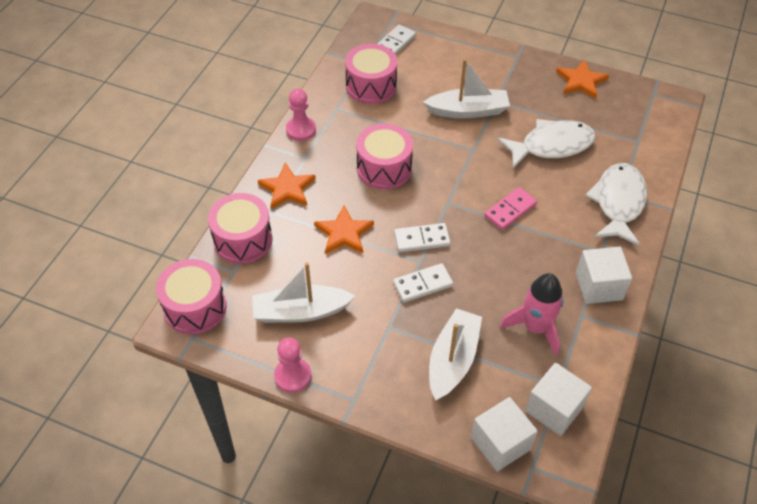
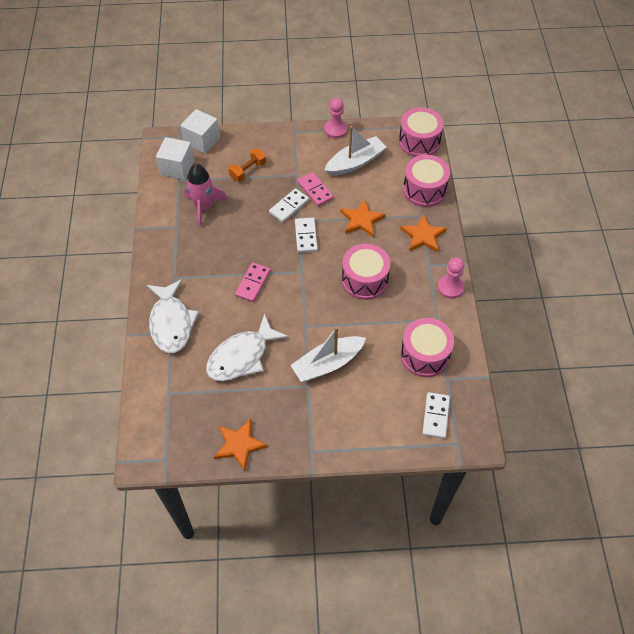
camera: 155 degrees right, 5 degrees up
white domino [394,223,450,252] -> white domino turned 60 degrees counterclockwise [295,218,318,253]
white boat [429,308,482,400] -> orange dumbbell [229,149,266,182]
white cube [576,247,632,304] -> none
none -> pink domino [297,172,334,206]

